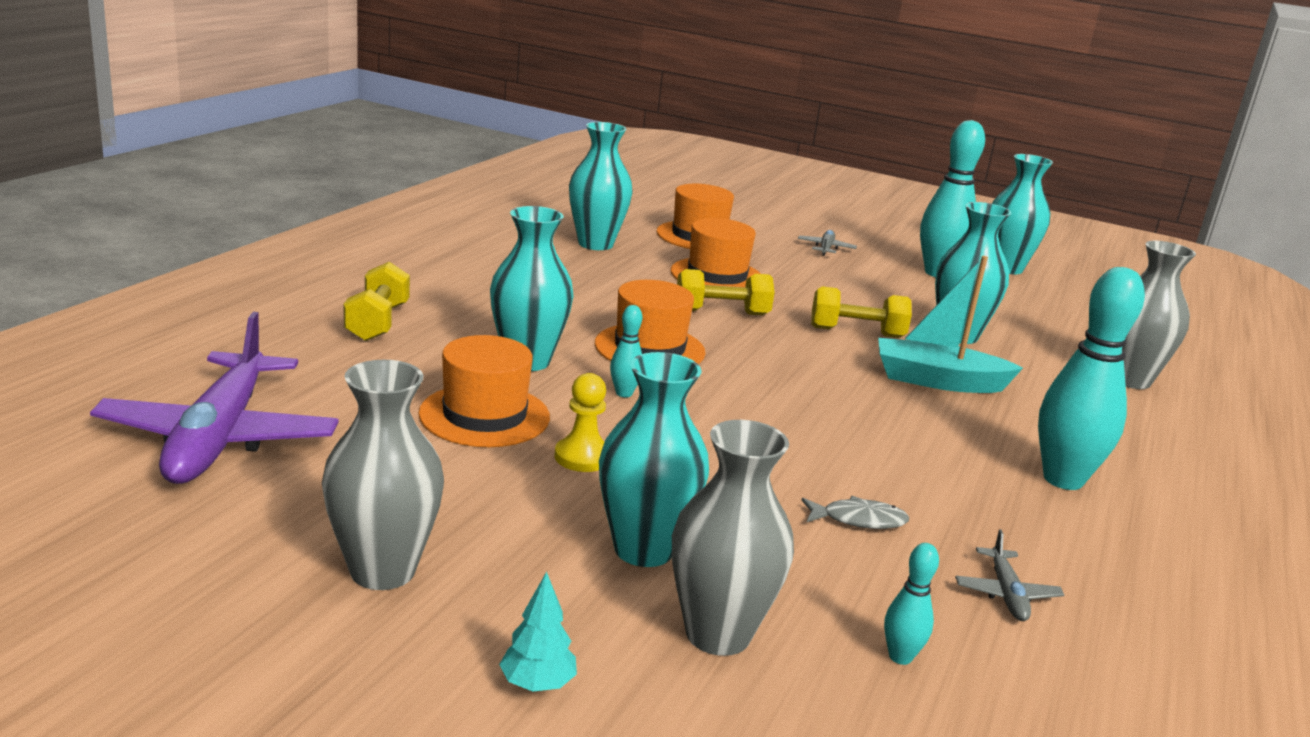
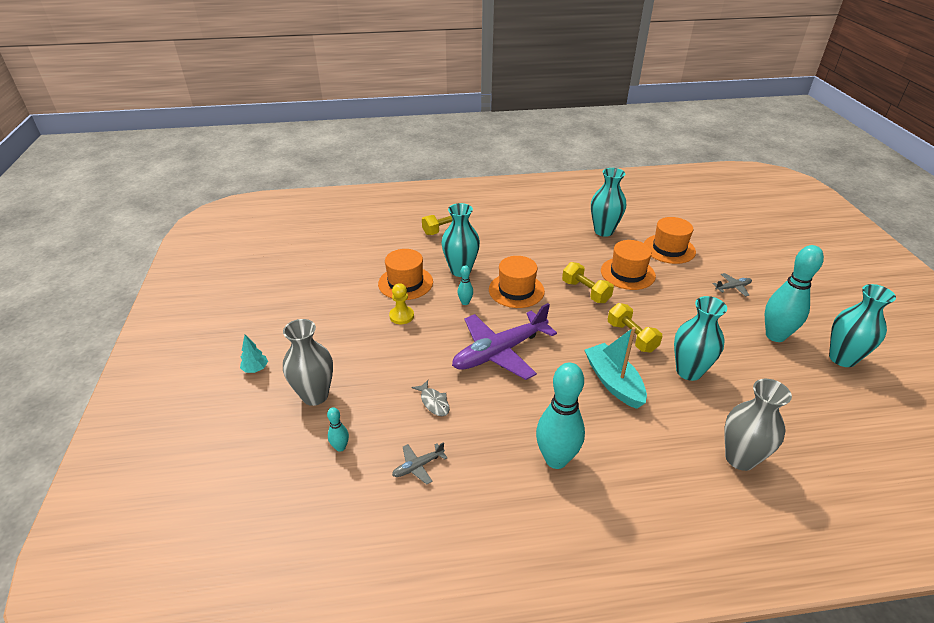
camera: 60 degrees right, 15 degrees up
purple plane [90,312,338,484] -> purple plane moved to [452,303,557,380]
grey vase [322,360,444,590] -> none
turquoise vase [599,352,709,567] -> none

